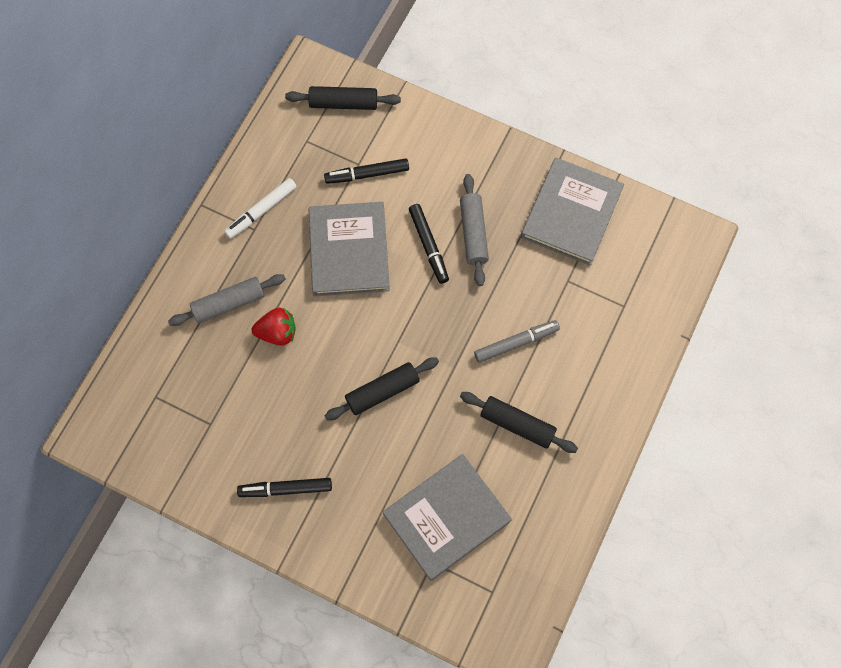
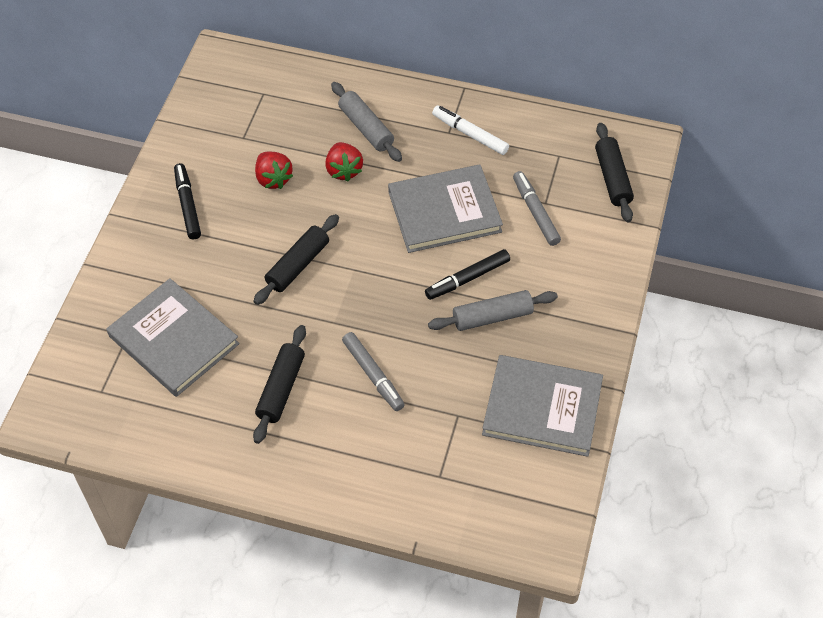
camera: 80 degrees right, 15 degrees down
black marker [324,158,409,184] -> grey marker [513,171,561,246]
black rolling pin [325,357,439,420] -> black rolling pin turned 75 degrees clockwise [253,214,339,305]
none -> red strawberry [255,152,293,189]

